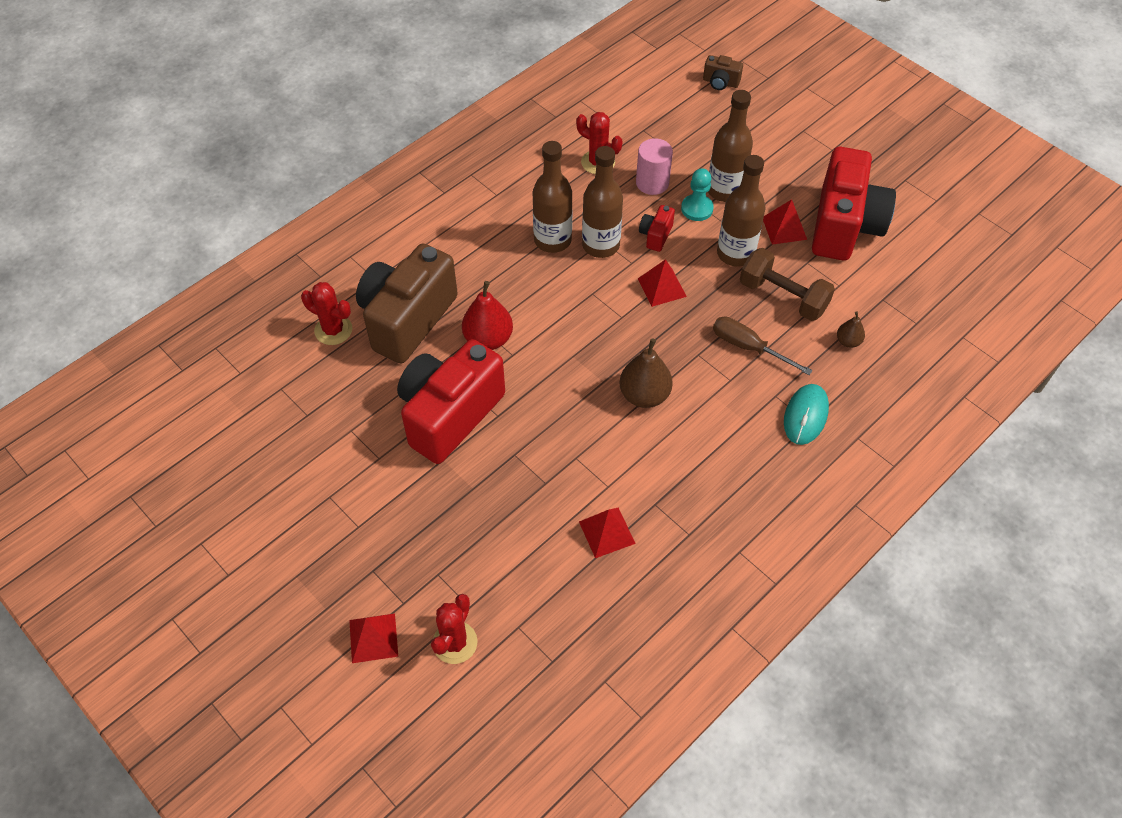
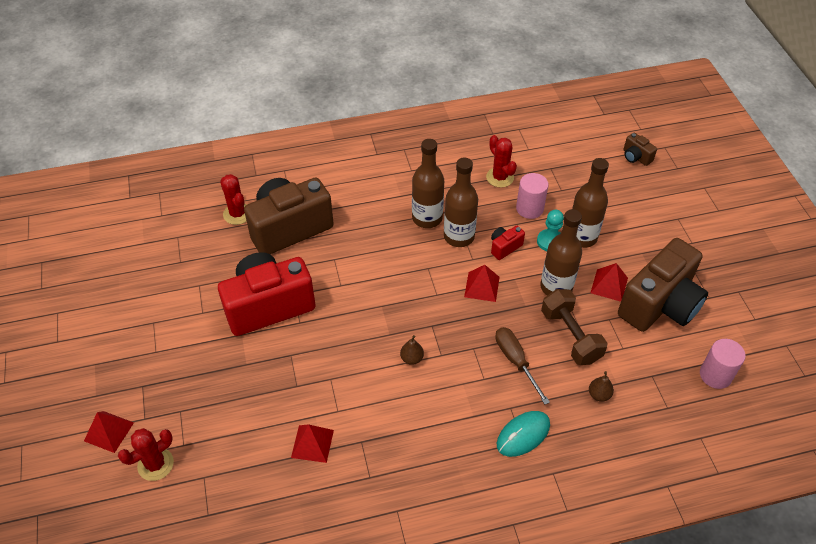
camera: 30 degrees right, 5 degrees down
red pear [462,281,513,350] -> none
brown pear [620,338,673,408] -> brown pear [400,335,424,365], size x0.54
red camera [812,147,896,261] -> brown camera [618,238,708,332]
none -> pink cylinder [700,339,746,389]

